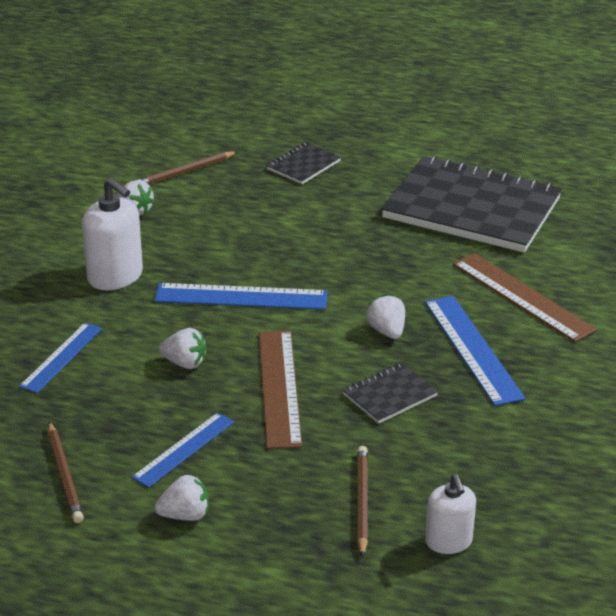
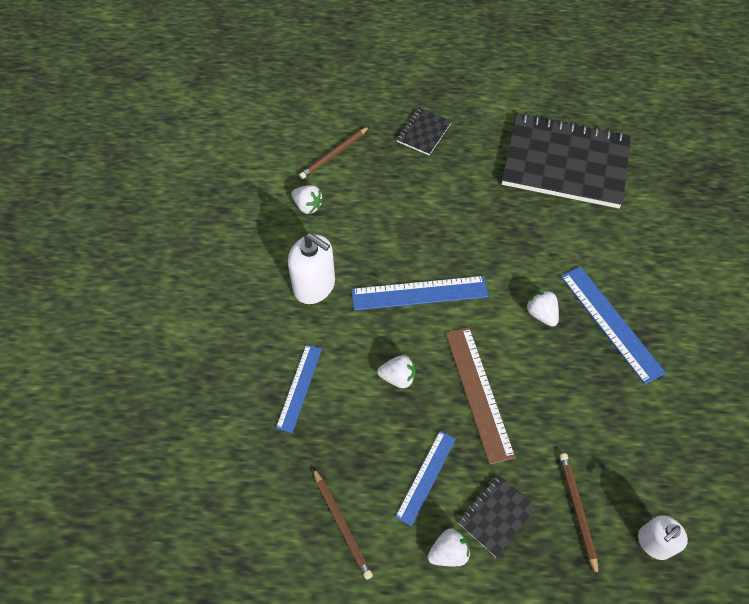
camera: 10 degrees left, 25 degrees up
black notebook [343,363,438,424] -> black notebook moved to [458,475,537,557]
white soap dispenser [425,474,476,554] -> white soap dispenser turned 75 degrees clockwise [638,515,688,560]
brown ruler [453,253,597,342] -> none

